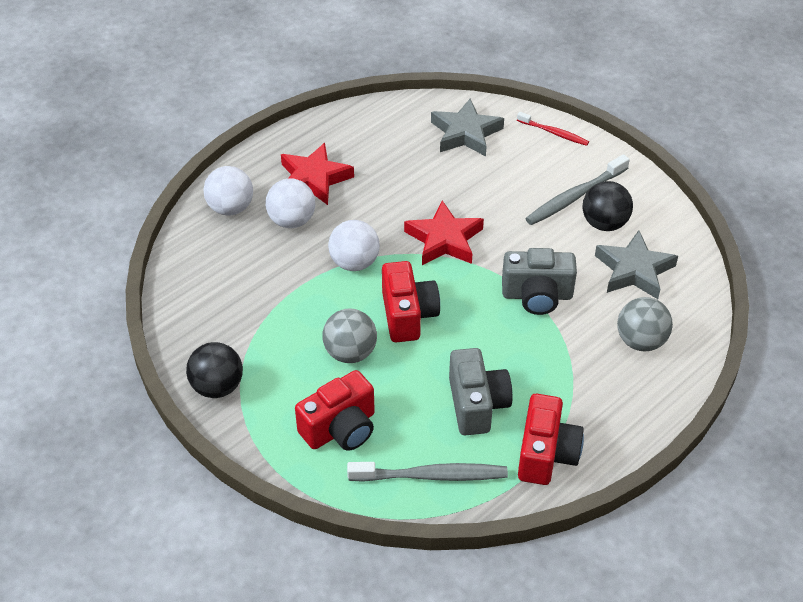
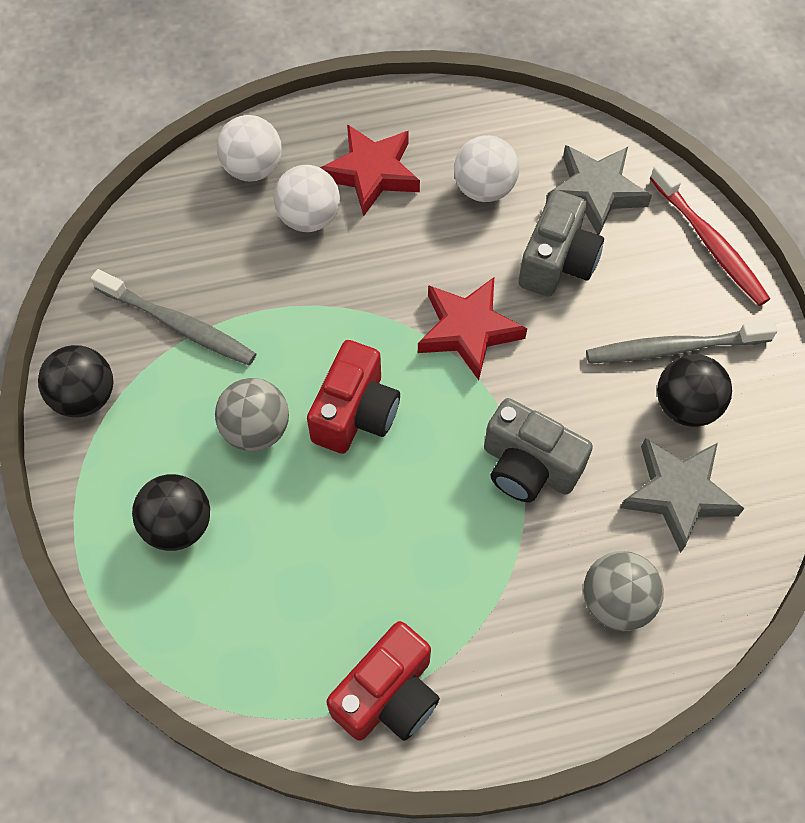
camera: 30 degrees right, 15 degrees up
red camera [295,370,375,451] -> black ball [132,474,210,551]
white ball [328,220,380,271] -> white ball moved to [454,135,519,202]
grey toothbrush [347,462,508,482] -> grey toothbrush moved to [91,269,256,365]
grey camera [449,348,512,435] -> grey camera moved to [518,190,604,297]
red toothbrush [517,112,589,146] -> red toothbrush [650,163,770,306], size x1.63

